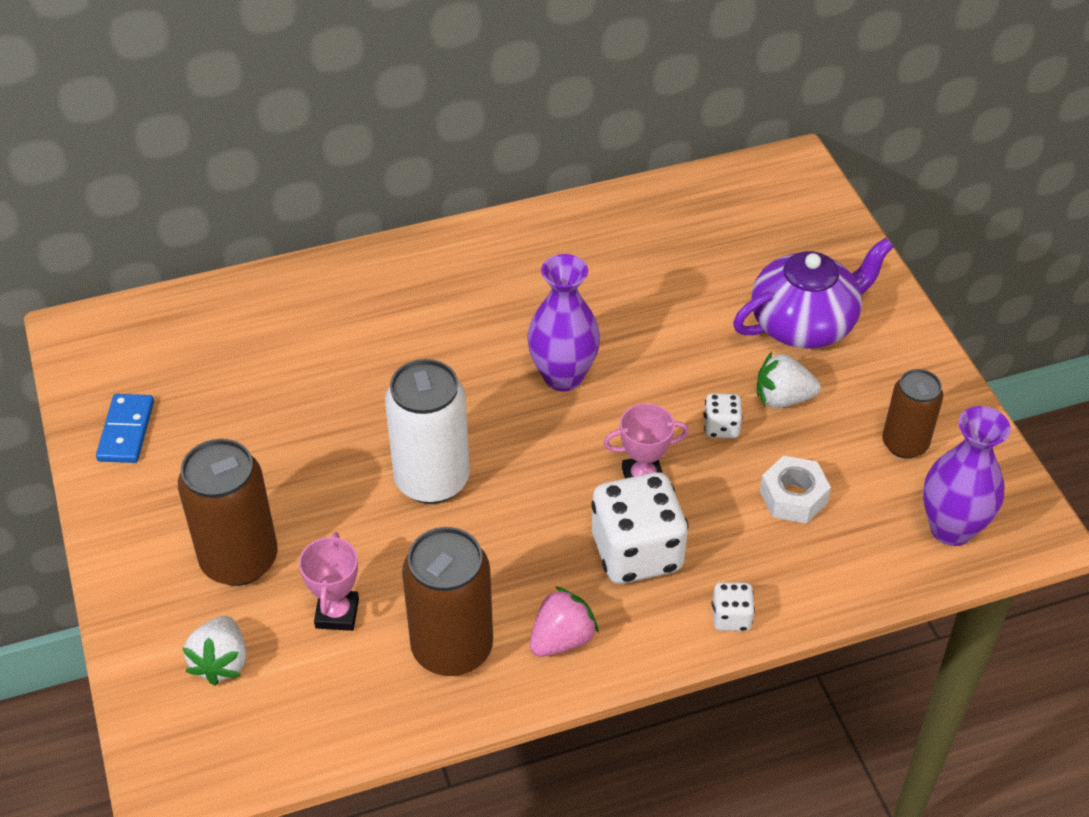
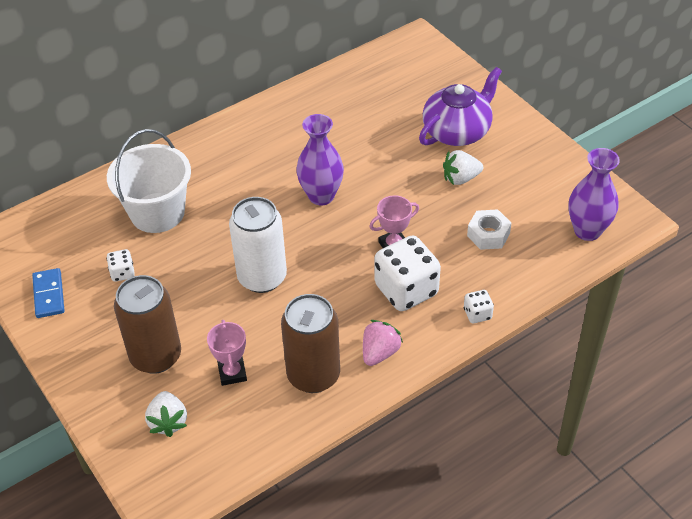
camera: 15 degrees left, 0 degrees up
white dice [704,393,743,438] -> white dice moved to [106,249,135,282]
brown can [882,369,943,459] -> none
none -> white bucket [107,129,191,233]

